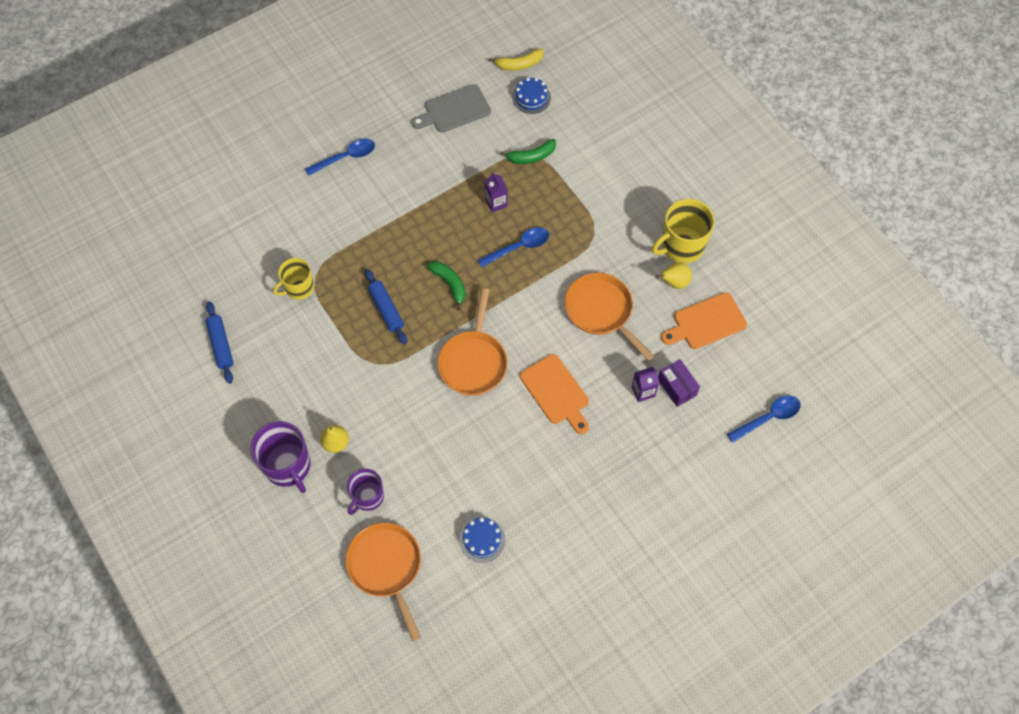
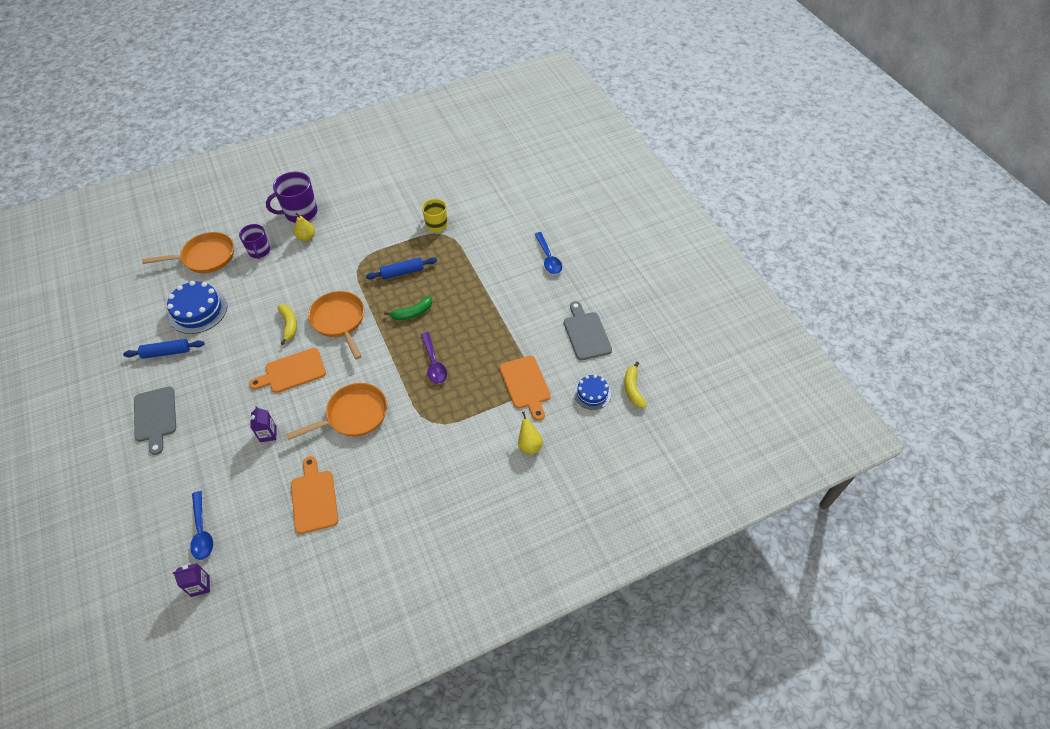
camera: 100 degrees right, 10 degrees down
blue rolling pin [205,301,233,384] -> blue rolling pin moved to [123,339,204,359]
purple mug [347,469,384,515] -> purple mug turned 150 degrees counterclockwise [239,224,270,259]
orange pan [438,288,507,396] -> orange pan turned 45 degrees clockwise [308,291,364,359]
blue cake [459,517,505,563] -> blue cake [167,281,227,334], size x1.68
blue spoon [478,227,549,267] -> purple spoon [421,332,447,384]
purple carton [485,172,508,212] -> purple carton moved to [173,563,210,597]
green banana [500,139,556,164] -> orange cutting board [500,356,551,421]
yellow mug [652,199,715,263] -> none
yellow pear [656,262,692,289] -> yellow pear moved to [518,412,543,454]
purple box [658,359,700,407] -> none
none -> grey cutting board [134,386,176,455]
none -> yellow banana [278,304,297,345]

